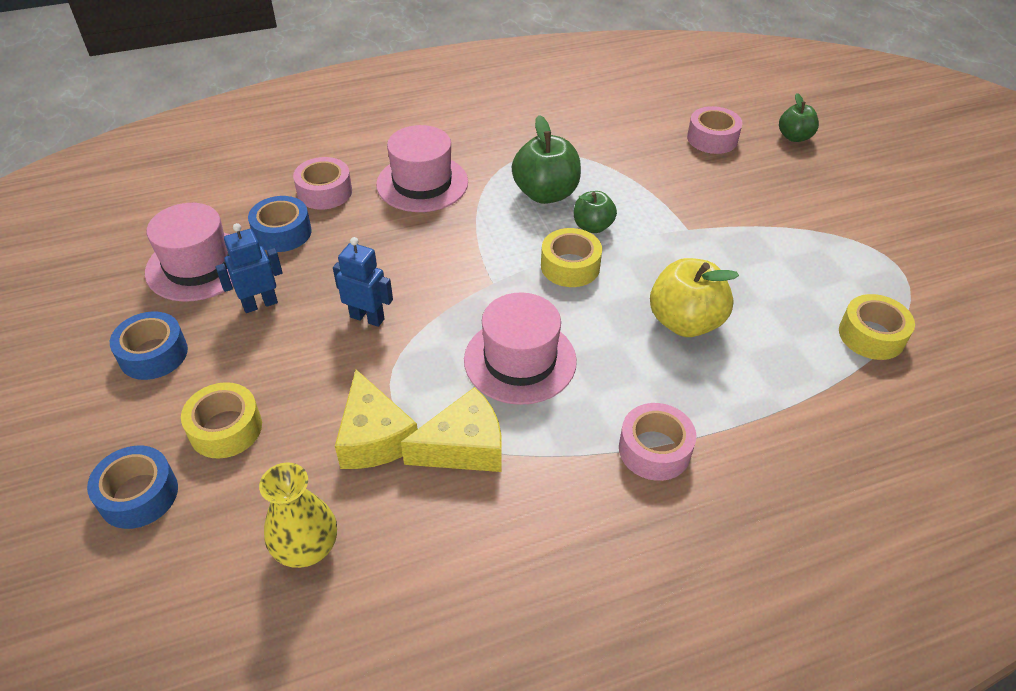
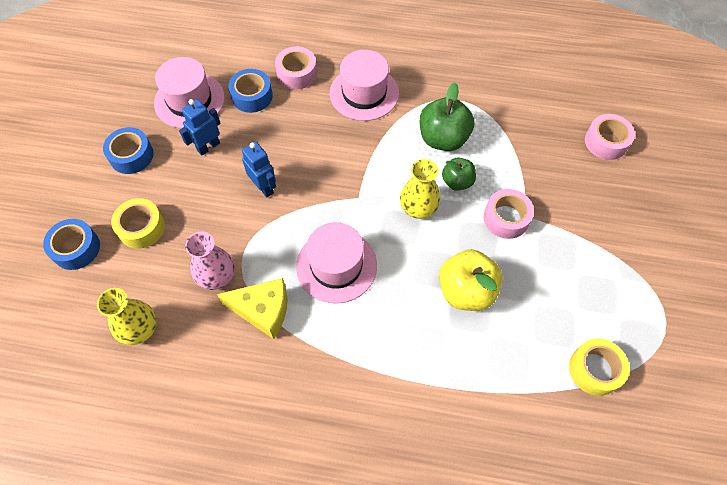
camera: 30 degrees right, 15 degrees up
blue robot [215,223,283,313] -> blue robot turned 45 degrees counterclockwise [179,99,221,155]
yellow cheese [335,369,417,469] -> pink vase [185,232,235,290]
yellow tape [541,228,602,287] -> yellow vase [400,159,441,219]
pink tape [619,403,696,481] -> pink tape moved to [484,189,534,239]
green apple [779,93,819,142] -> none

